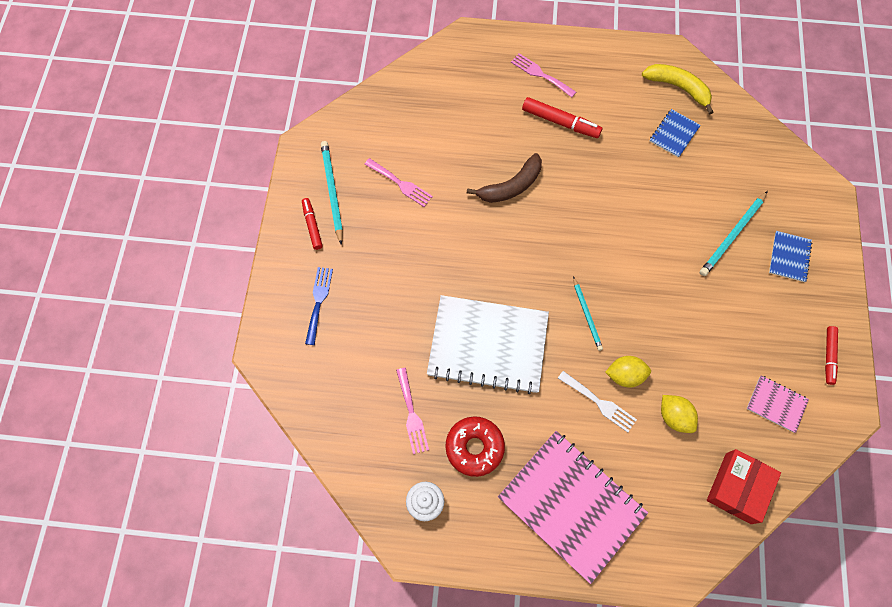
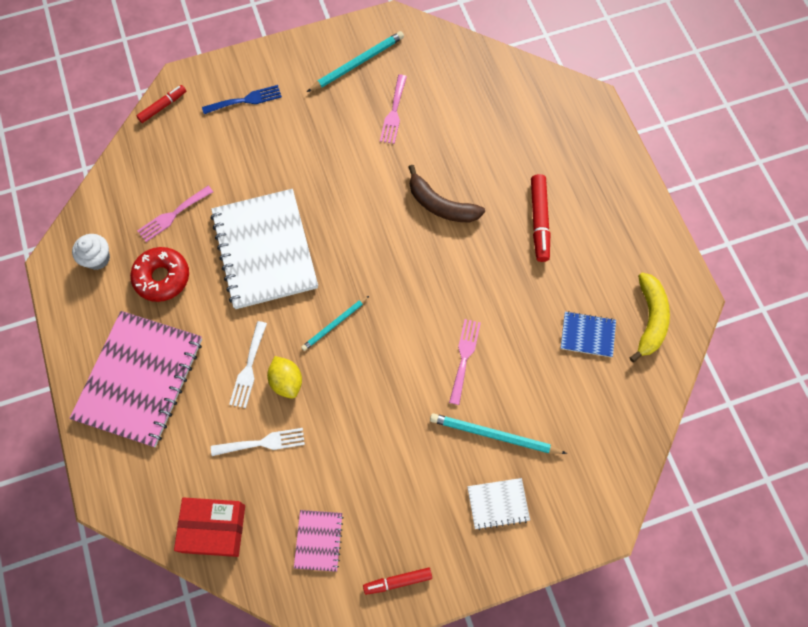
camera: 65 degrees right, 0 degrees up
red marker [302,198,323,250] -> red marker moved to [136,85,186,123]
pink fork [511,53,576,98] -> pink fork moved to [449,319,481,405]
yellow lemon [661,395,698,433] -> white fork [211,428,305,456]
blue notebook [769,231,812,282] -> white notebook [467,478,530,530]

